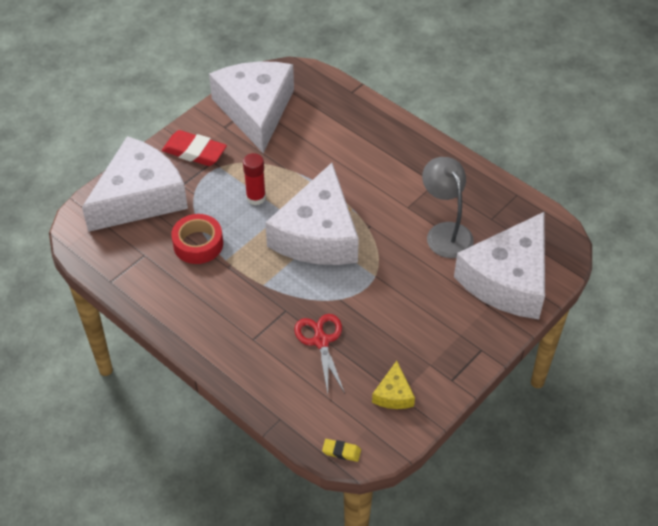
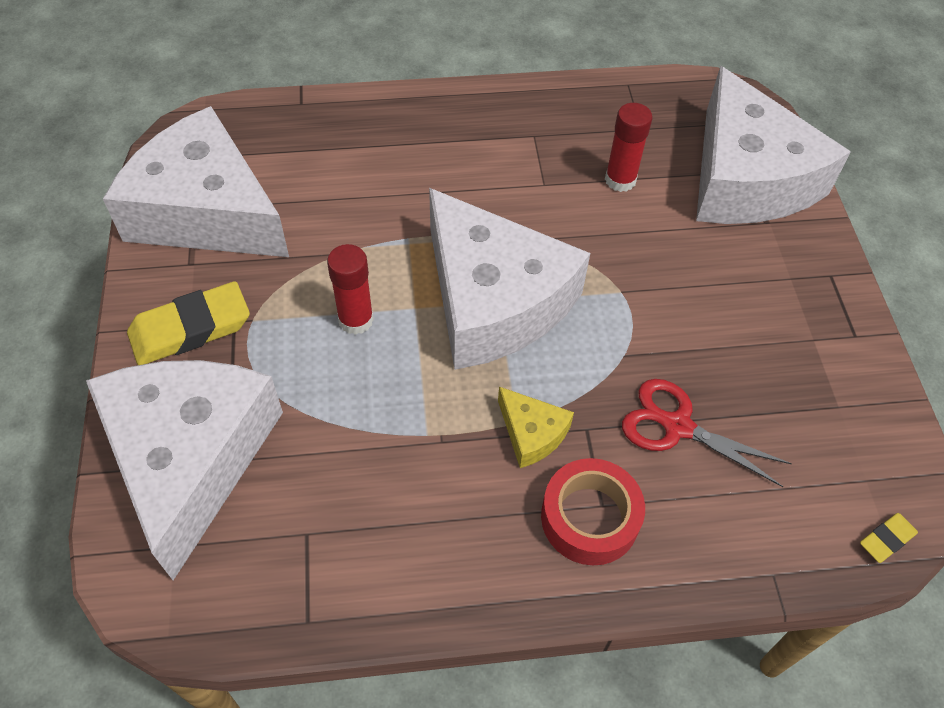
camera: 50 degrees left, 5 degrees up
red eraser [162,130,227,166] -> yellow eraser [127,281,250,365]
red tape [171,214,223,264] -> red tape moved to [541,458,645,565]
yellow cheese [372,361,415,409] -> yellow cheese moved to [498,387,574,468]
grey lamp [422,157,474,258] -> red glue stick [605,103,652,192]

